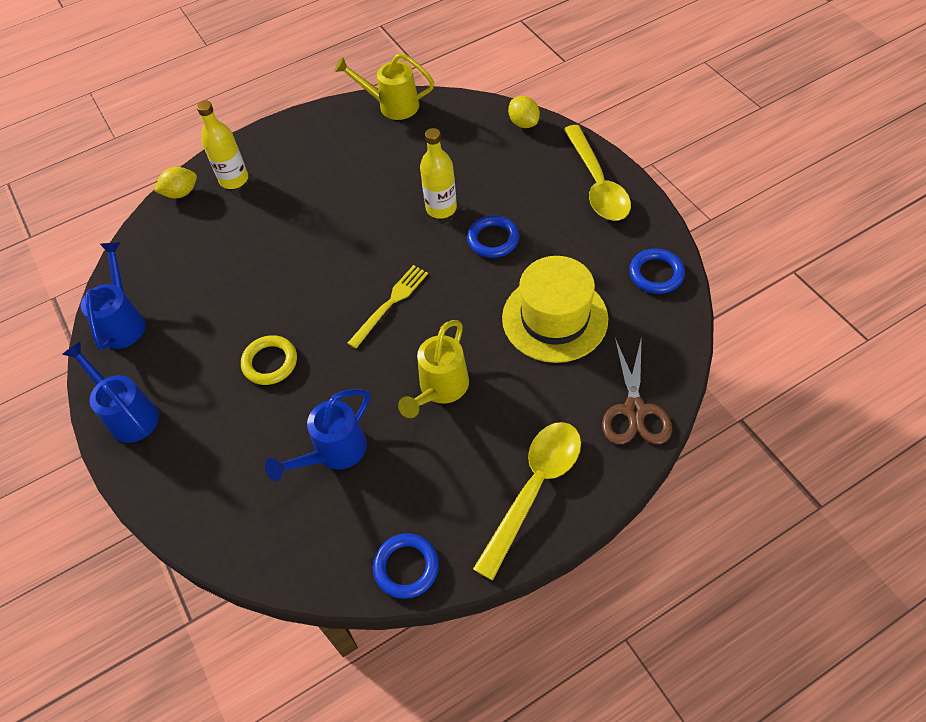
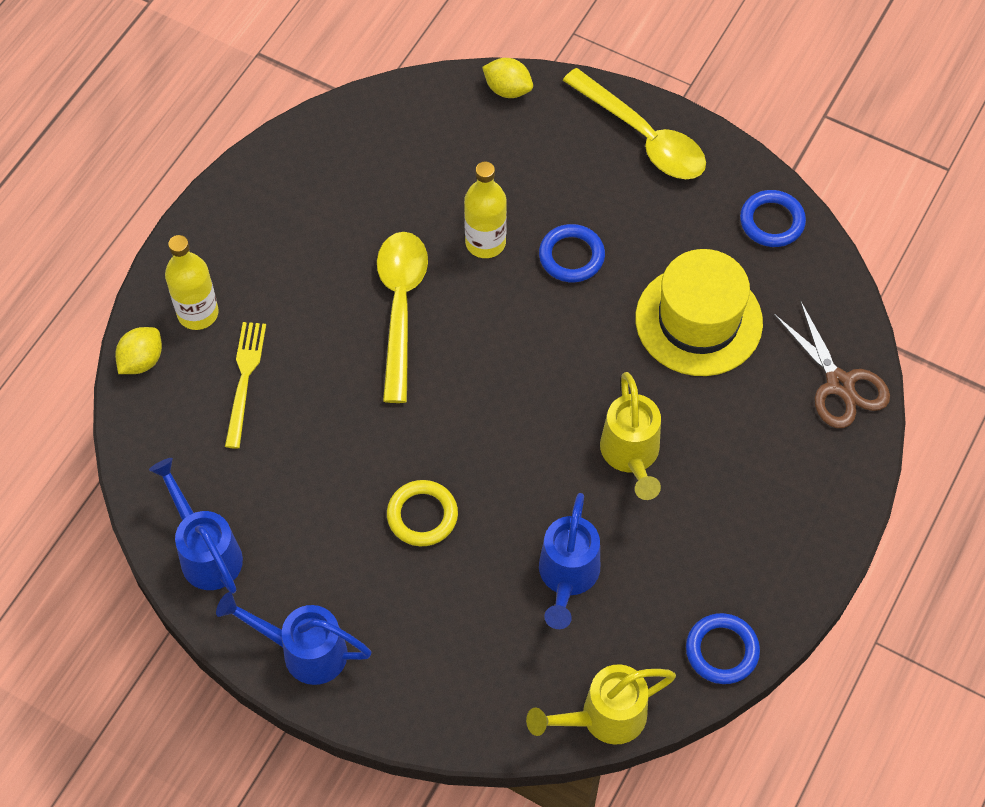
camera: 35 degrees left, 5 degrees up
yellow watering can [334,53,434,120] -> yellow watering can moved to [526,664,676,745]
yellow fork [348,265,428,349] -> yellow fork moved to [225,322,266,449]
yellow spoon [473,422,581,581] -> yellow spoon moved to [377,232,428,403]

